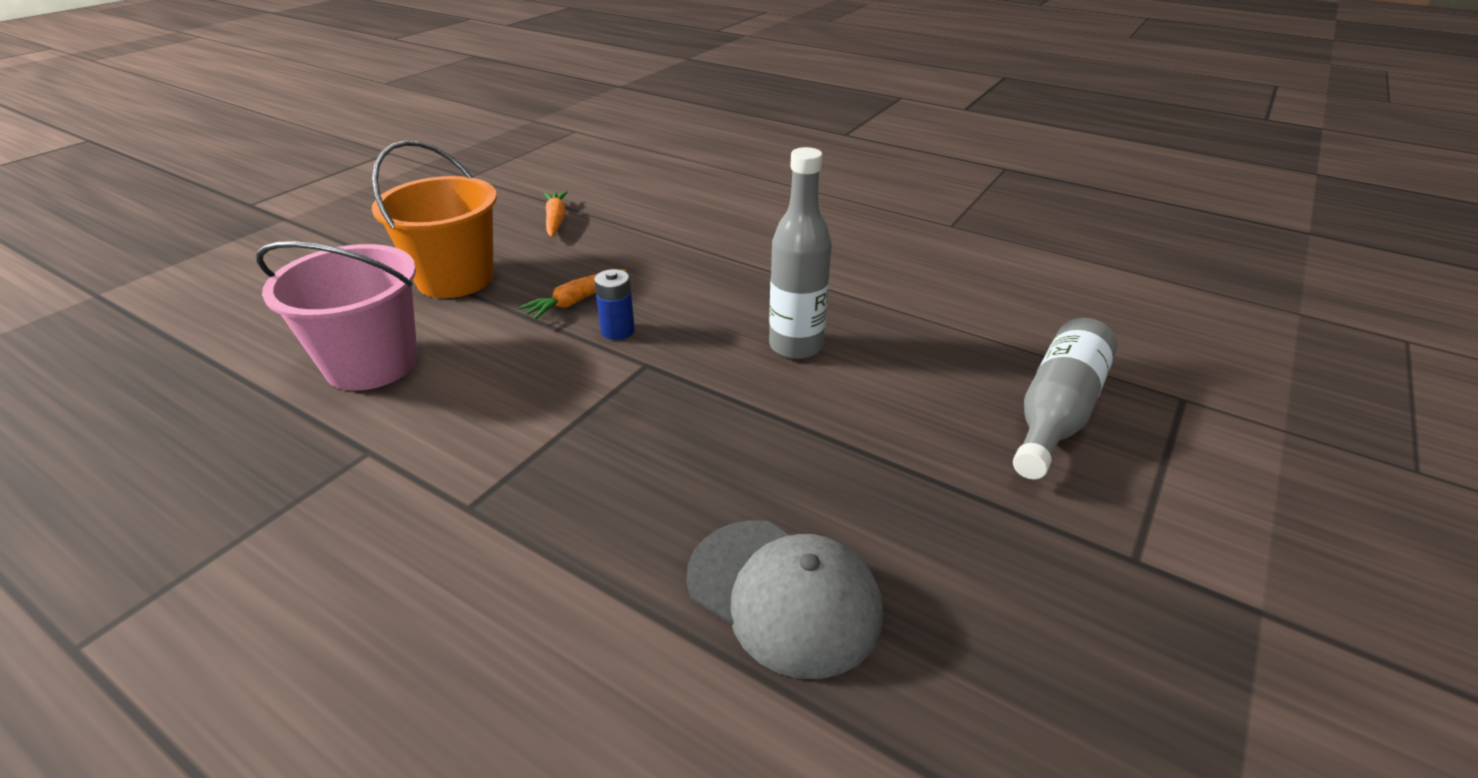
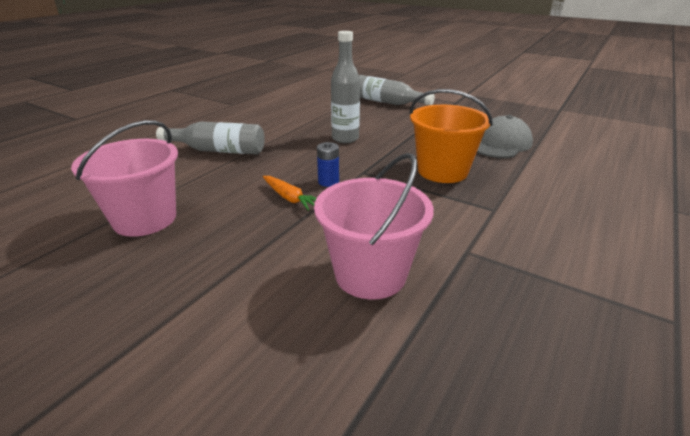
camera: 90 degrees left, 5 degrees down
orange bucket [372,140,497,298] -> orange bucket moved to [410,89,492,183]
orange carrot [544,191,567,237] -> pink bucket [71,120,178,237]
none -> grey bottle [156,122,265,155]

